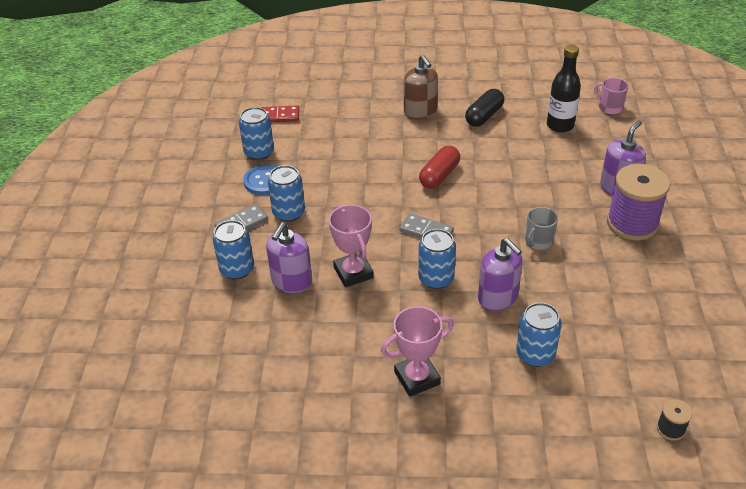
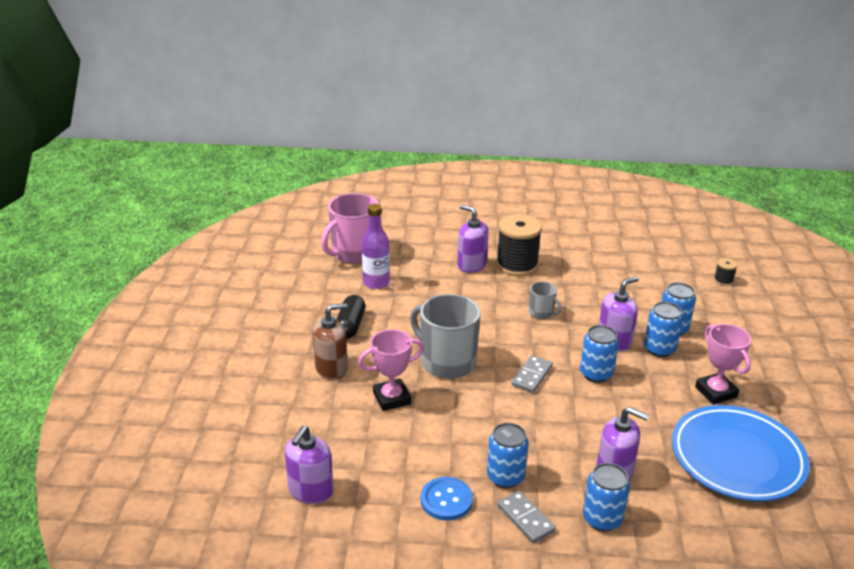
camera: 90 degrees left, 10 degrees down
blue can [239,107,274,160] -> blue can moved to [644,302,683,357]
red domino [260,105,299,122] -> purple soap dispenser [285,426,333,504]
pink trophy [329,205,374,287] -> pink trophy moved to [358,329,424,411]
red capsule [419,146,460,189] -> grey mug [410,294,481,379]
black capsule [465,89,504,127] -> black capsule turned 60 degrees clockwise [337,295,365,339]
black bottle [547,45,581,133] -> purple bottle [362,204,390,289]
pink mug [594,78,629,114] -> pink mug [321,193,378,264], size x2.05
purple spool [607,164,670,241] -> black spool [496,214,542,276]
none -> blue plate [672,405,810,501]

